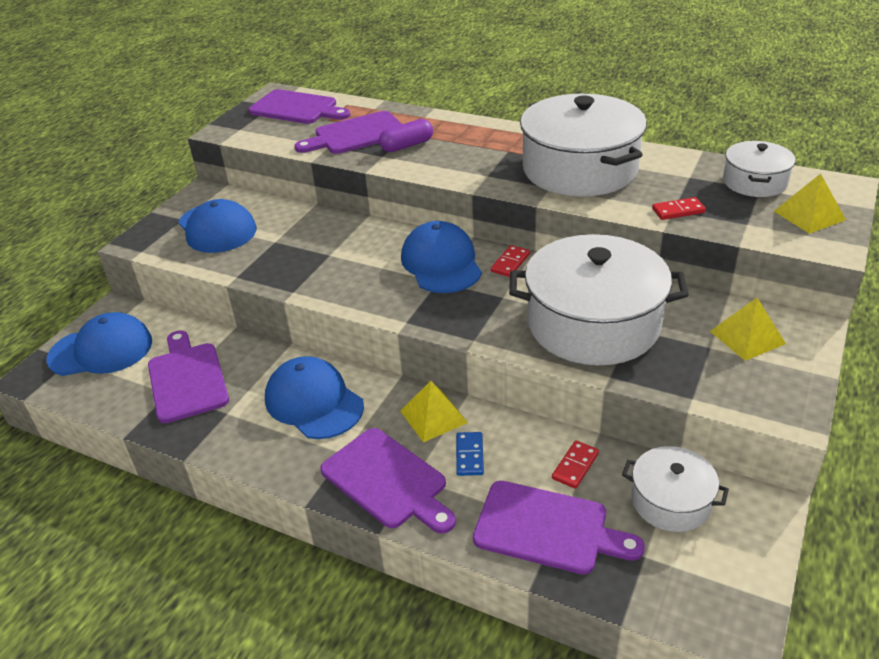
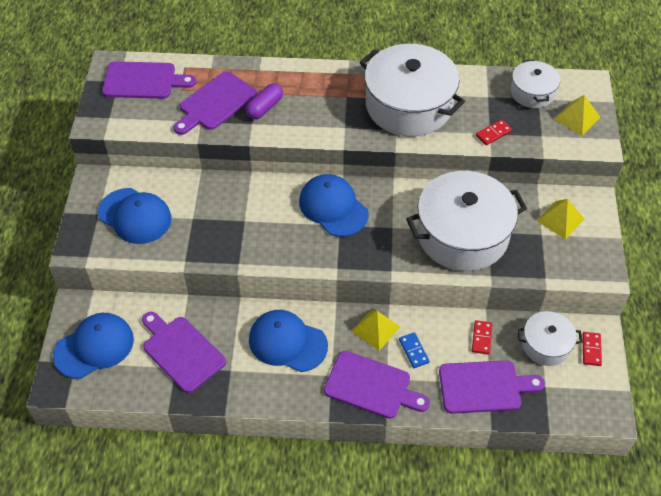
camera: 25 degrees left, 15 degrees up
red domino [491,245,530,277] -> red domino moved to [582,332,602,366]

